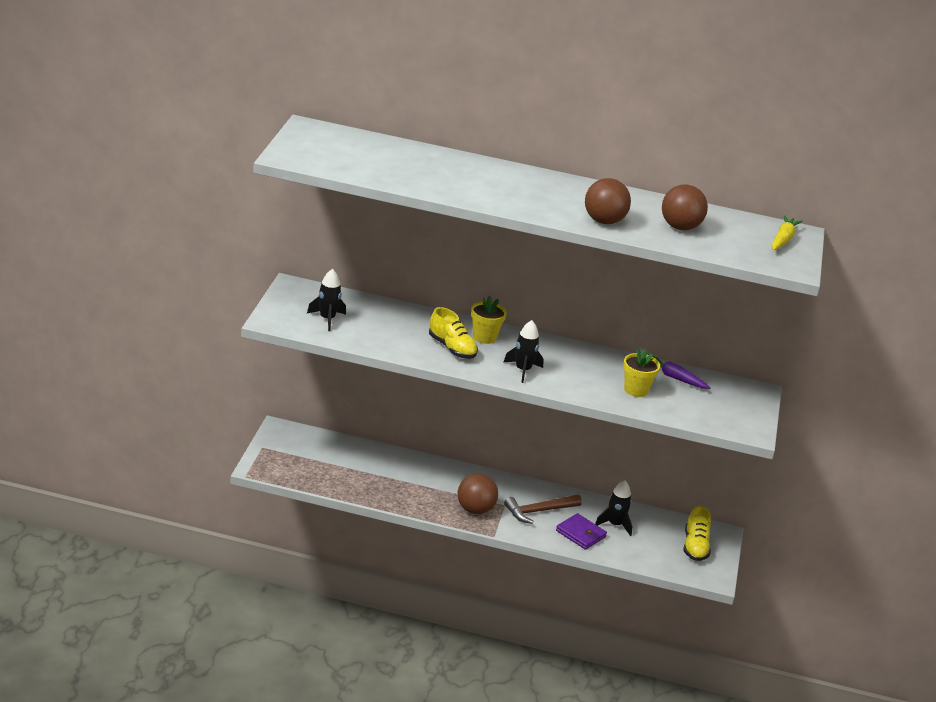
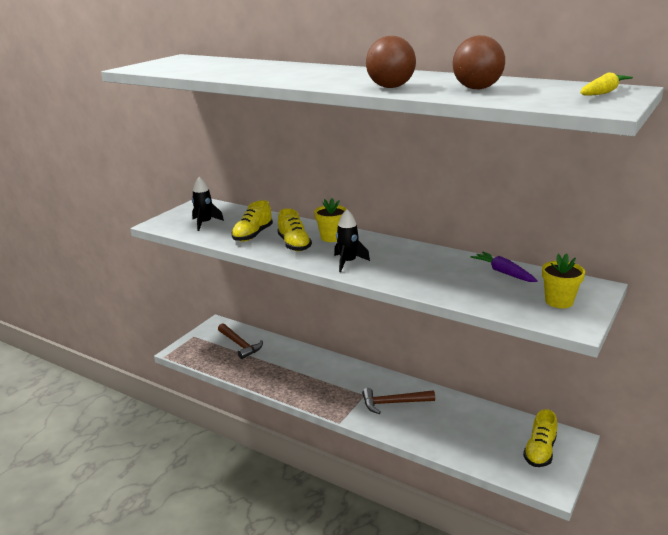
camera: 25 degrees right, 5 degrees down
brown ball [458,473,498,514] -> none
purple wallet [556,513,607,550] -> none
black rocket [595,480,632,536] -> none
yellow flower pot [623,348,660,397] -> yellow flower pot moved to [542,253,585,308]
none -> brown hammer [218,323,263,359]
none -> yellow shoe [231,200,273,242]

